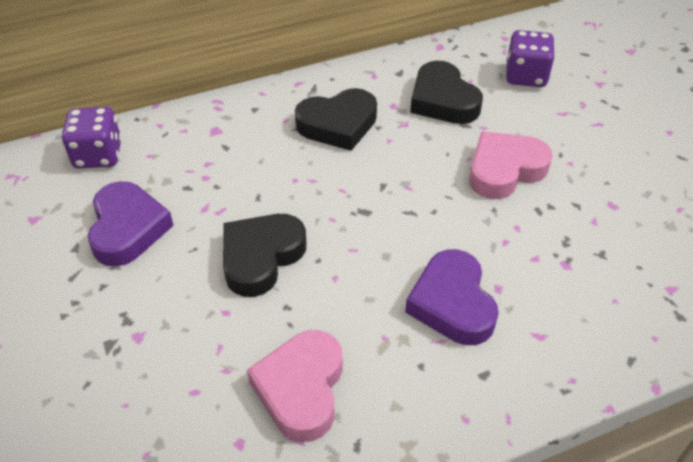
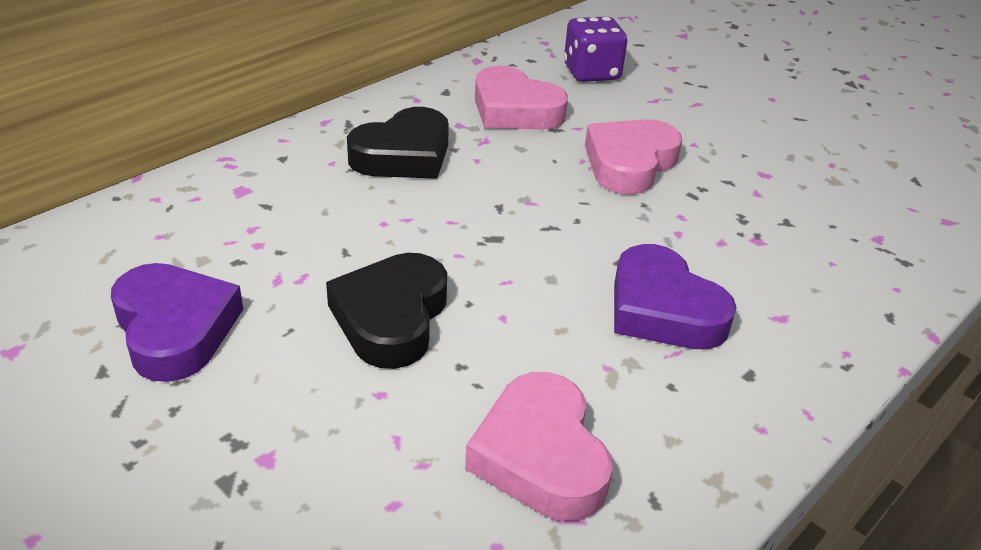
camera: 25 degrees left, 10 degrees down
purple dice [62,107,122,168] -> none
black heart [410,61,483,124] -> pink heart [475,65,568,130]

